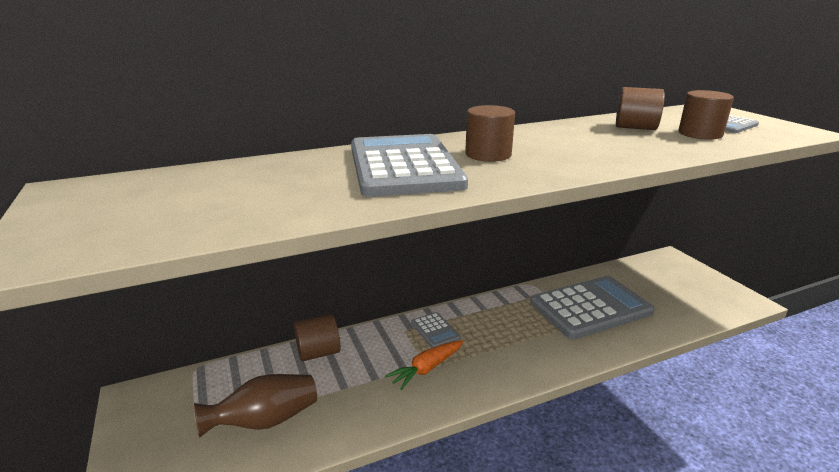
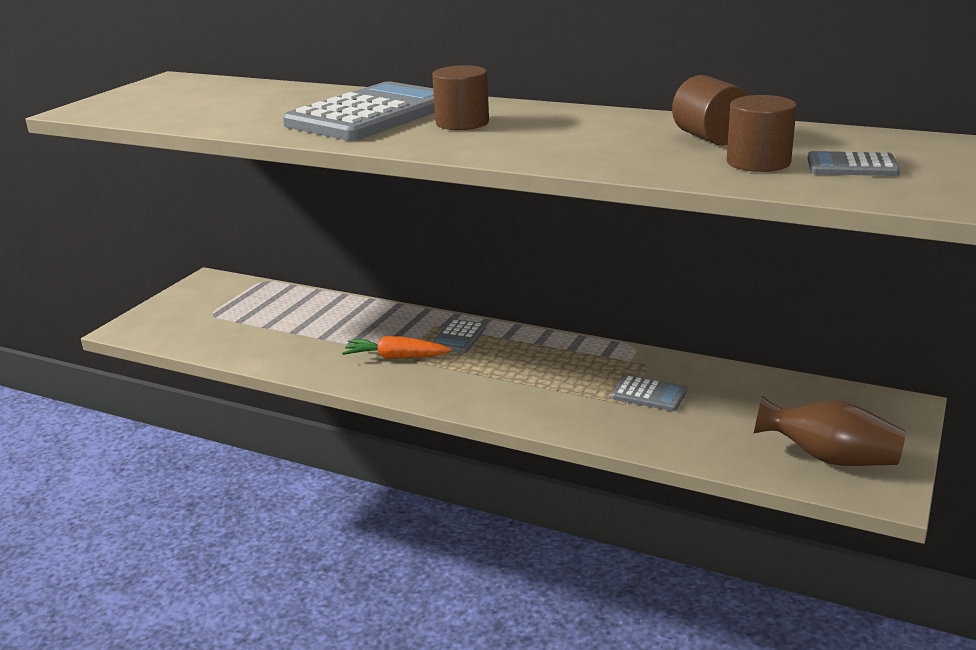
camera: 50 degrees right, 0 degrees up
brown vase [194,374,317,438] -> brown vase moved to [754,396,905,466]
brown cylinder [294,314,341,361] -> none
grey calculator [530,276,655,339] -> grey calculator [612,375,687,411], size x0.43

